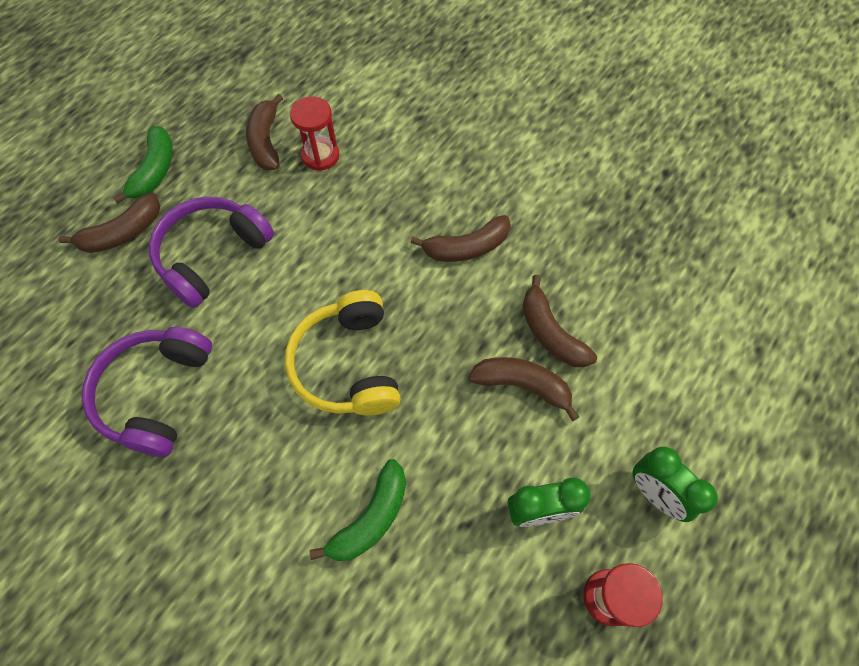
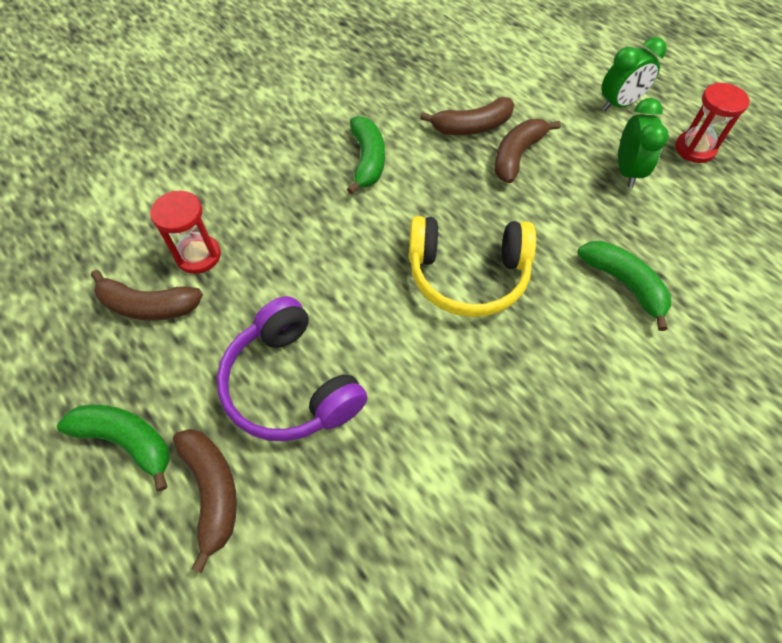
camera: 75 degrees left, 5 degrees down
purple headphones [82,327,212,457] -> none
brown banana [411,215,511,262] -> green banana [347,116,385,195]

